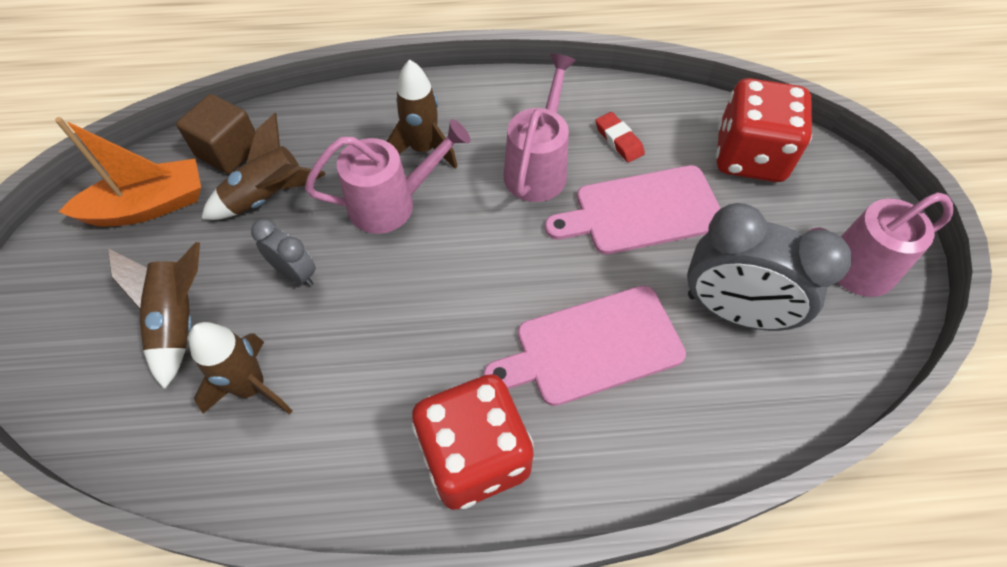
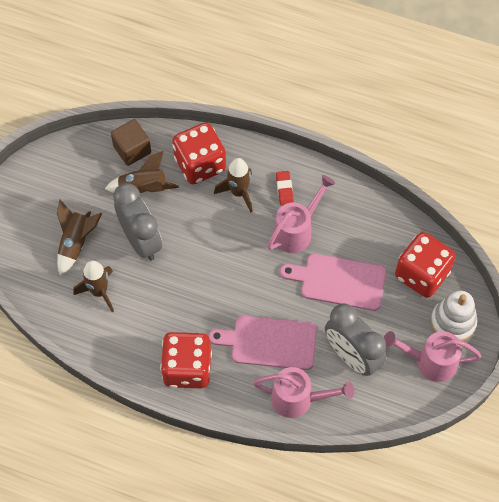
camera: 25 degrees right, 5 degrees up
orange boat [55,117,201,227] -> none
grey clock [251,219,316,286] -> grey clock [113,183,162,261], size x1.96
pink watering can [305,119,471,234] -> pink watering can moved to [253,367,354,418]
red eraser [595,112,645,162] -> red eraser moved to [276,171,294,206]
none -> red dice [172,122,226,184]
none -> white stacking toy [431,290,477,342]

